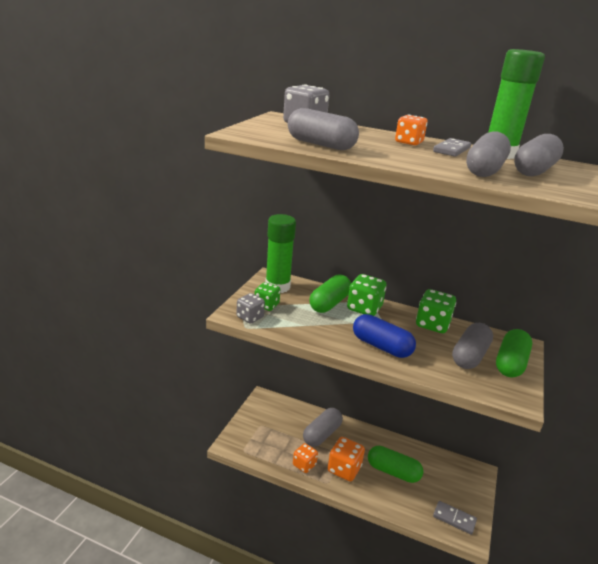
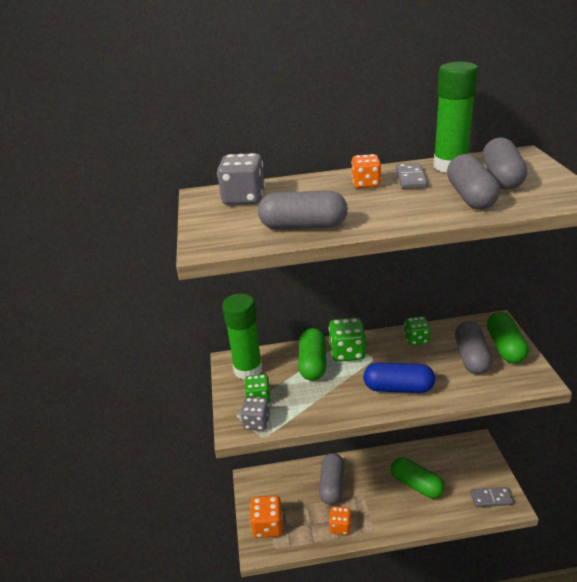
camera: 25 degrees left, 5 degrees up
orange dice [328,437,365,481] -> orange dice moved to [250,495,283,538]
green capsule [368,446,423,483] -> green capsule turned 45 degrees clockwise [391,457,444,498]
green dice [416,289,456,333] -> green dice [404,316,430,345], size x0.66

